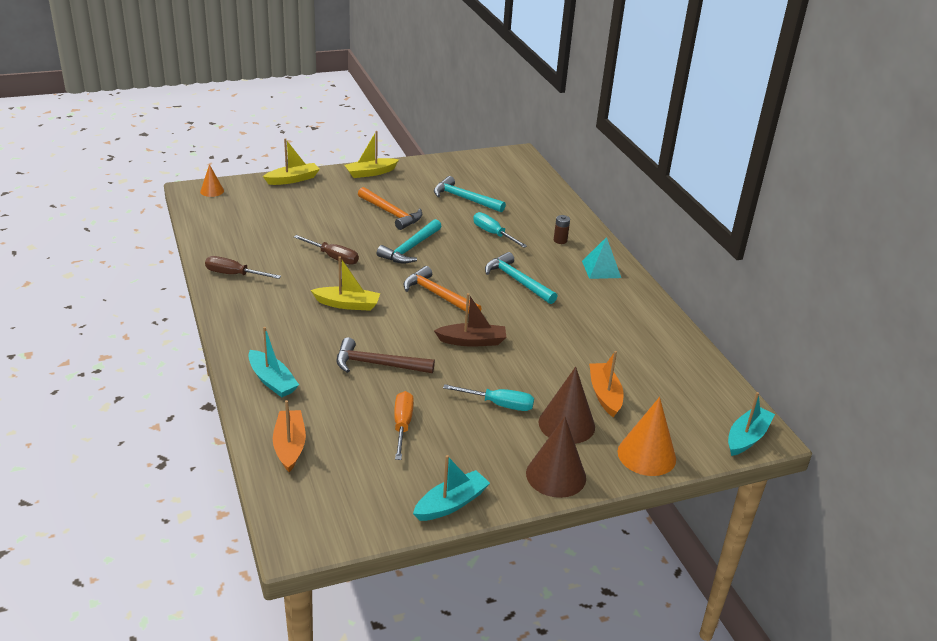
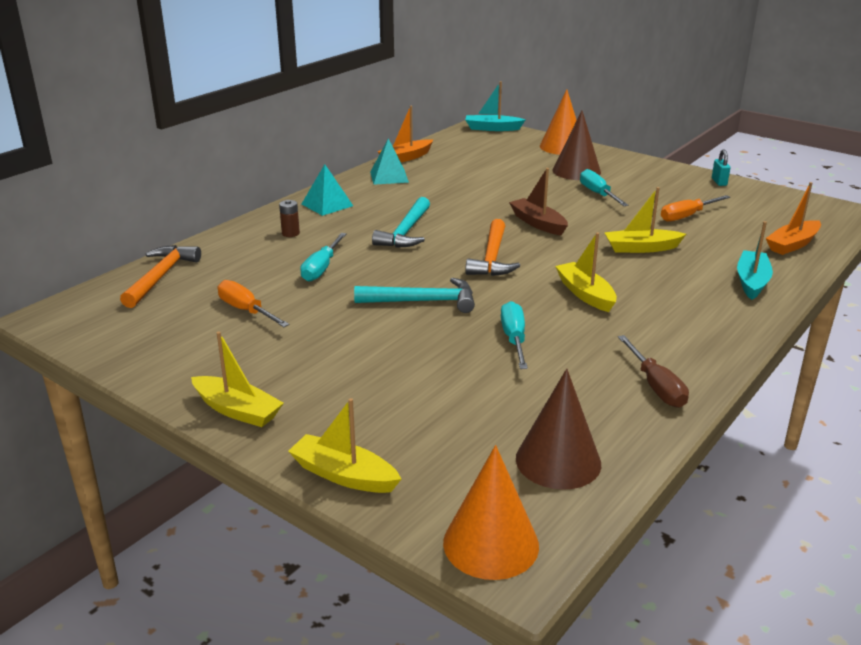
camera: 120 degrees left, 5 degrees down
orange cone [200,164,224,197] -> orange cone [443,445,539,580], size x1.83
brown screwdriver [294,235,359,265] -> turquoise screwdriver [501,301,528,369]
brown hammer [337,337,435,373] -> yellow boat [604,187,686,253]
orange hammer [358,187,422,230] -> orange hammer moved to [120,245,201,308]
turquoise boat [413,455,490,521] -> turquoise padlock [712,150,730,186]
turquoise hammer [434,176,506,213] -> orange screwdriver [218,280,290,327]
brown cone [526,417,586,498] -> brown cone moved to [516,369,601,490]
orange boat [589,351,624,417] -> orange boat moved to [377,106,433,162]
none -> turquoise pyramid [370,138,409,185]

